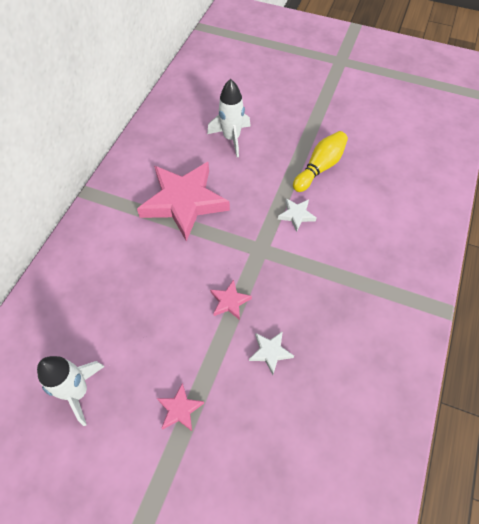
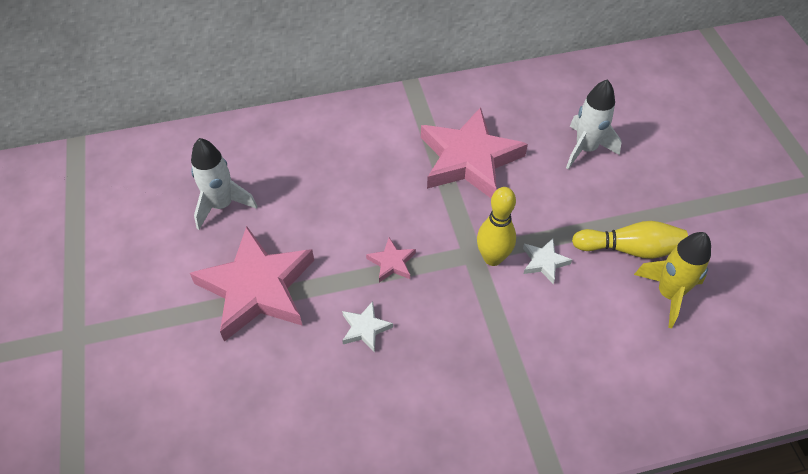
camera: 55 degrees right, 5 degrees down
pink star [157,383,204,431] -> pink star [190,226,314,342], size x2.39
none -> yellow bowling pin [477,187,516,266]
none -> yellow rocket [634,232,711,328]

